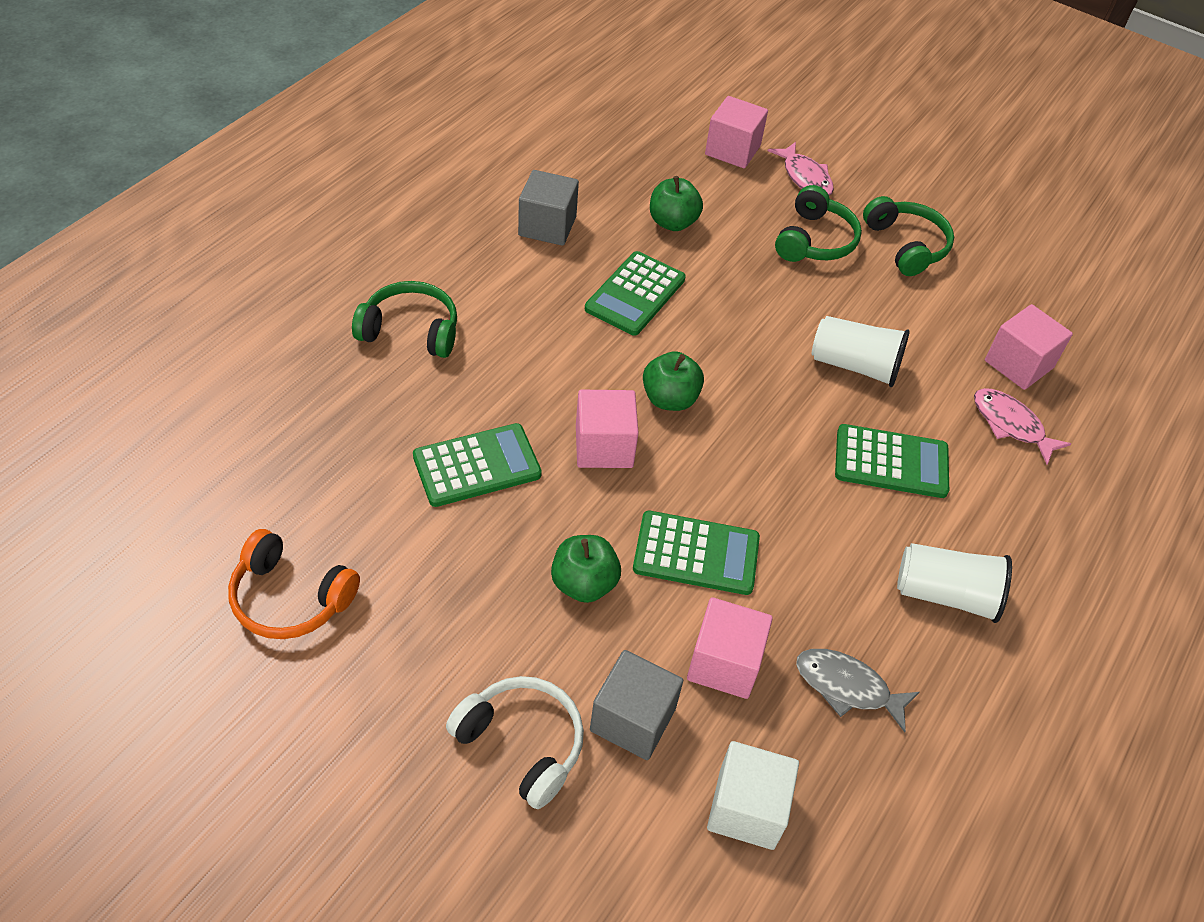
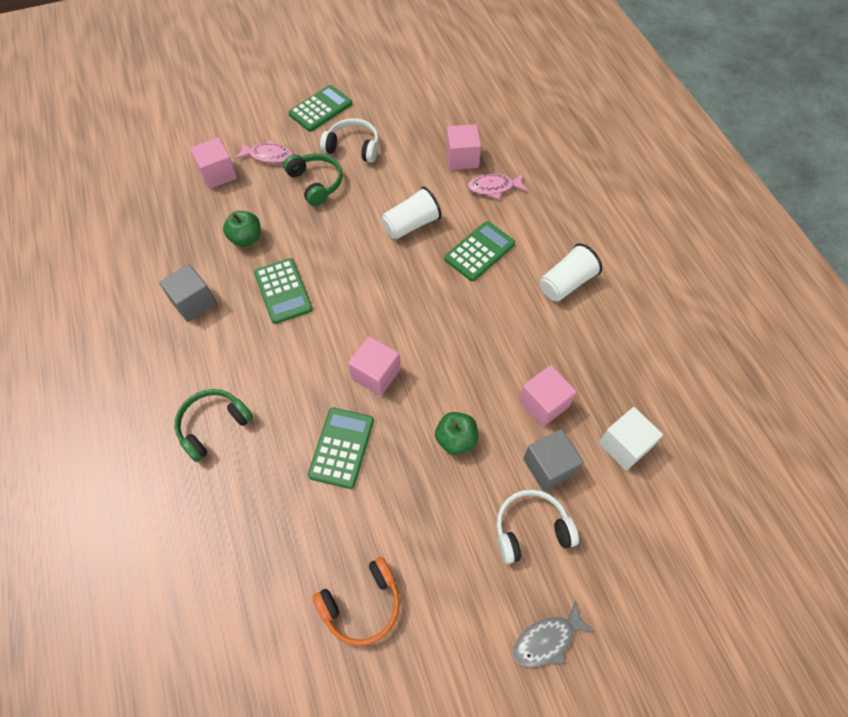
camera: 50 degrees left, 10 degrees up
green calculator [633,511,760,595] -> green calculator moved to [288,85,352,132]
green apple [643,351,704,411] -> none
grey fish [796,649,920,733] -> grey fish moved to [513,601,594,667]
green headphones [863,196,954,276] -> white headphones [320,118,379,163]

